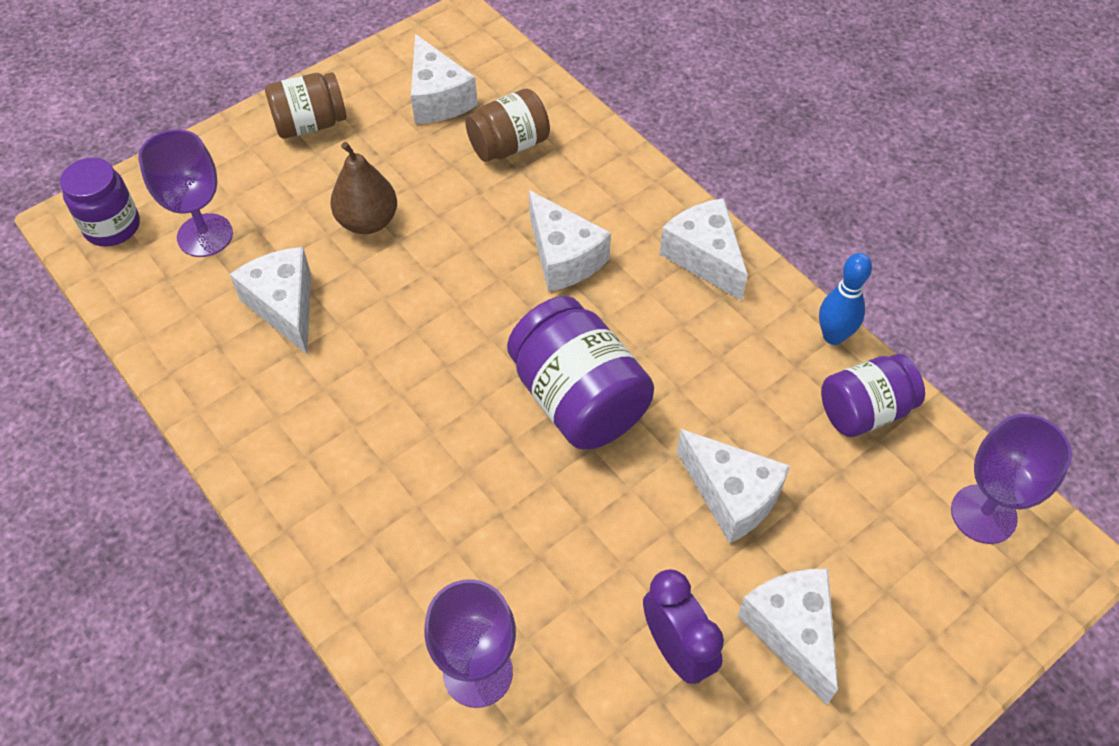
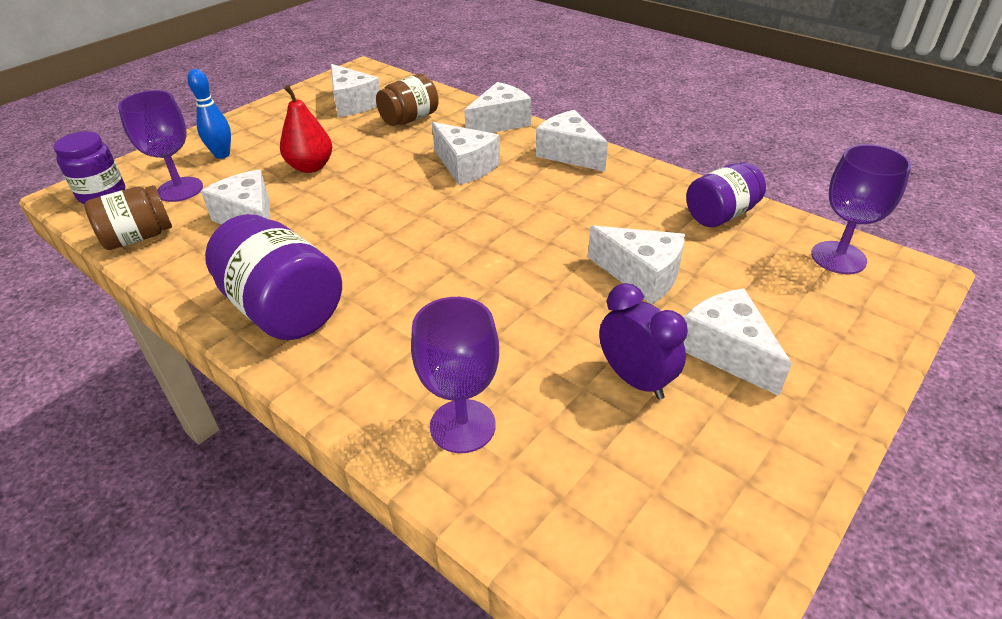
camera: 10 degrees left, 15 degrees down
brown jar [265,72,347,138] -> brown jar moved to [84,185,172,250]
brown pear [330,142,397,234] -> red pear [280,85,332,173]
purple jar [507,296,654,450] -> purple jar moved to [205,214,342,340]
blue bowling pin [819,253,872,345] -> blue bowling pin moved to [187,69,231,159]
none -> white cheese [464,82,531,133]

